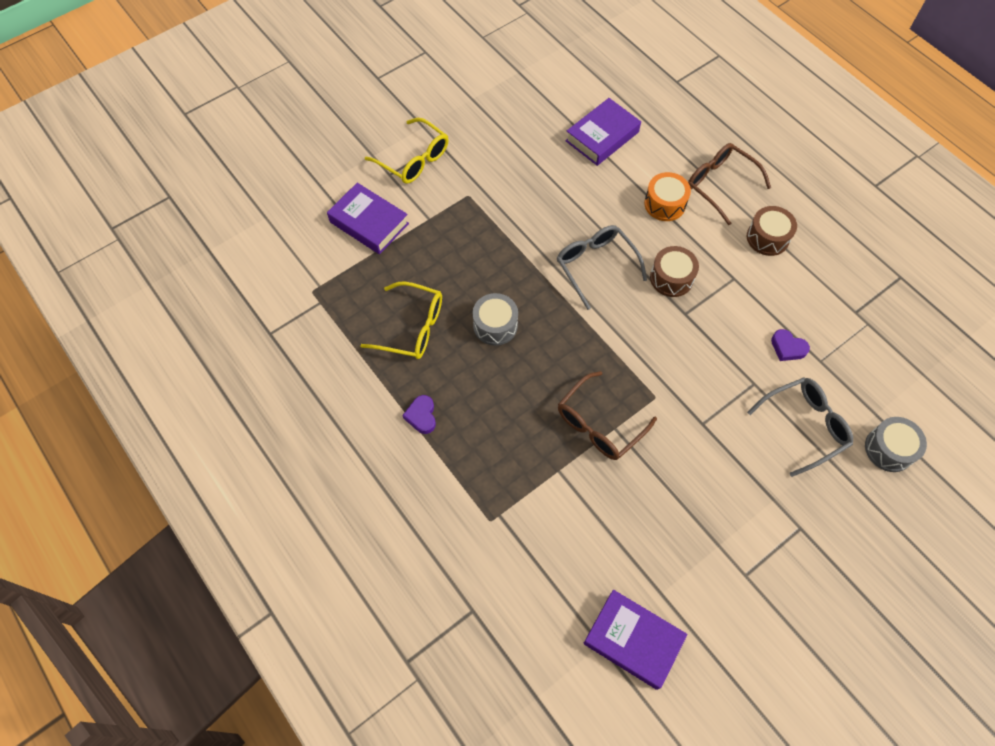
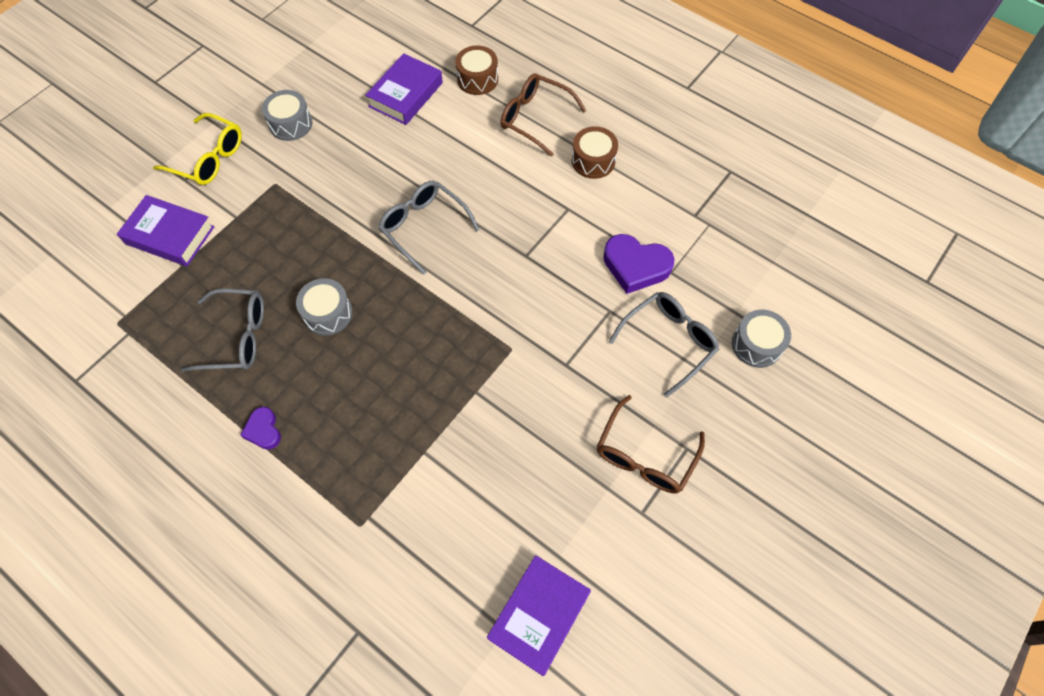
camera: 15 degrees left, 0 degrees up
yellow glasses [360,281,442,359] -> grey glasses [181,289,264,372]
brown glasses [558,371,657,460] -> brown glasses moved to [597,395,705,494]
purple book [584,590,688,690] -> purple book turned 75 degrees counterclockwise [487,555,591,676]
orange drum [644,172,691,221] -> none
brown drum [650,246,699,297] -> brown drum moved to [455,45,498,95]
purple heart [771,329,810,361] -> purple heart [603,234,674,294], size x1.79
none -> grey drum [262,90,313,141]

